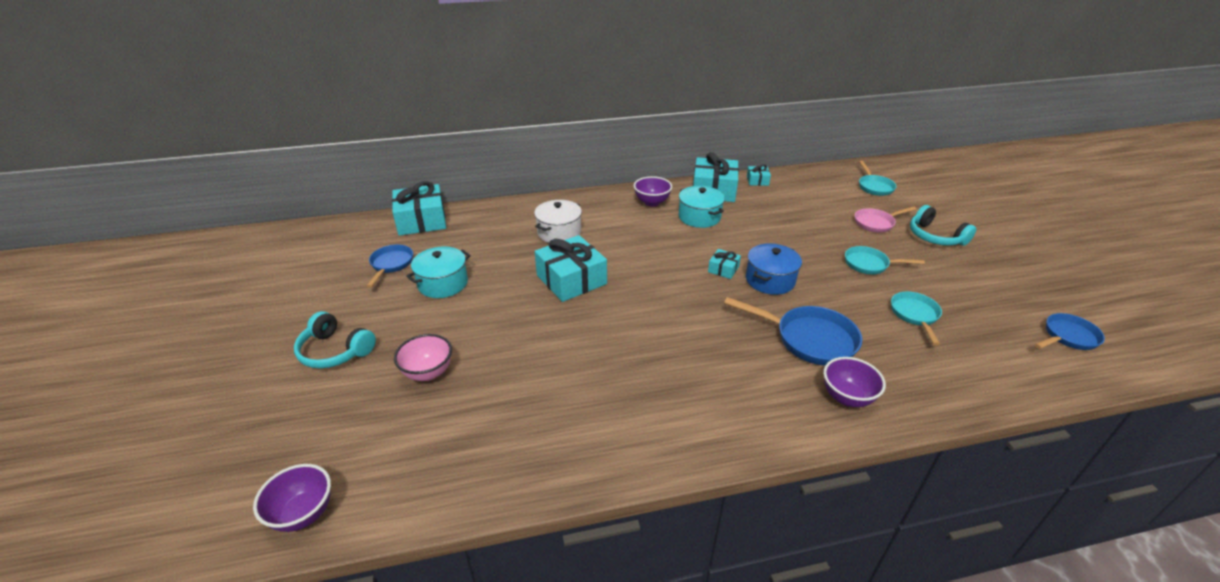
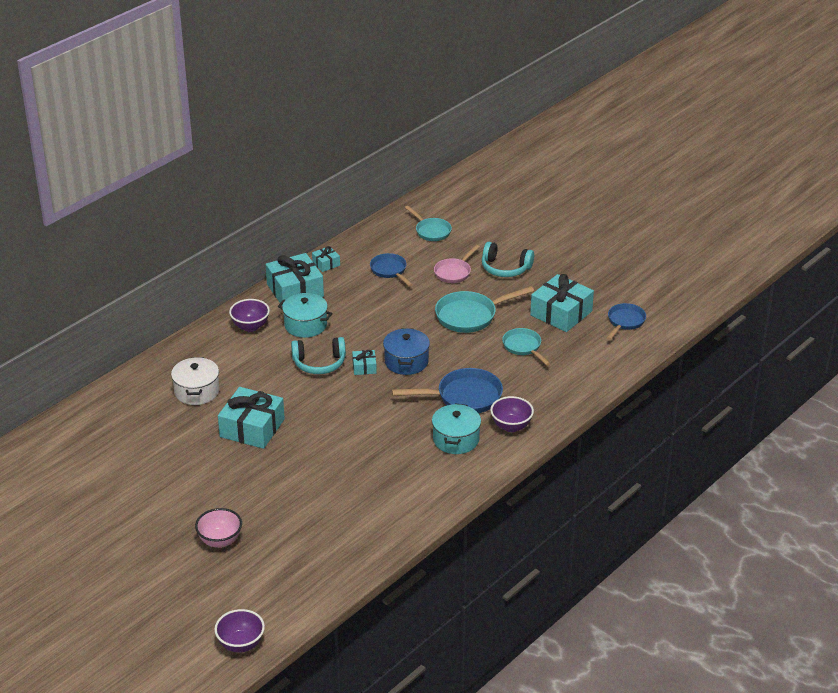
camera: 35 degrees left, 0 degrees up
turquoise headphones [294,311,376,369] -> turquoise headphones moved to [291,337,346,374]
blue pan [367,245,413,288] -> blue pan moved to [370,253,413,287]
turquoise gift [392,181,446,236] -> turquoise gift moved to [530,274,594,332]
turquoise pot [406,246,471,298] -> turquoise pot moved to [432,403,481,454]
turquoise pan [845,246,925,274] -> turquoise pan [435,286,534,333], size x1.58

